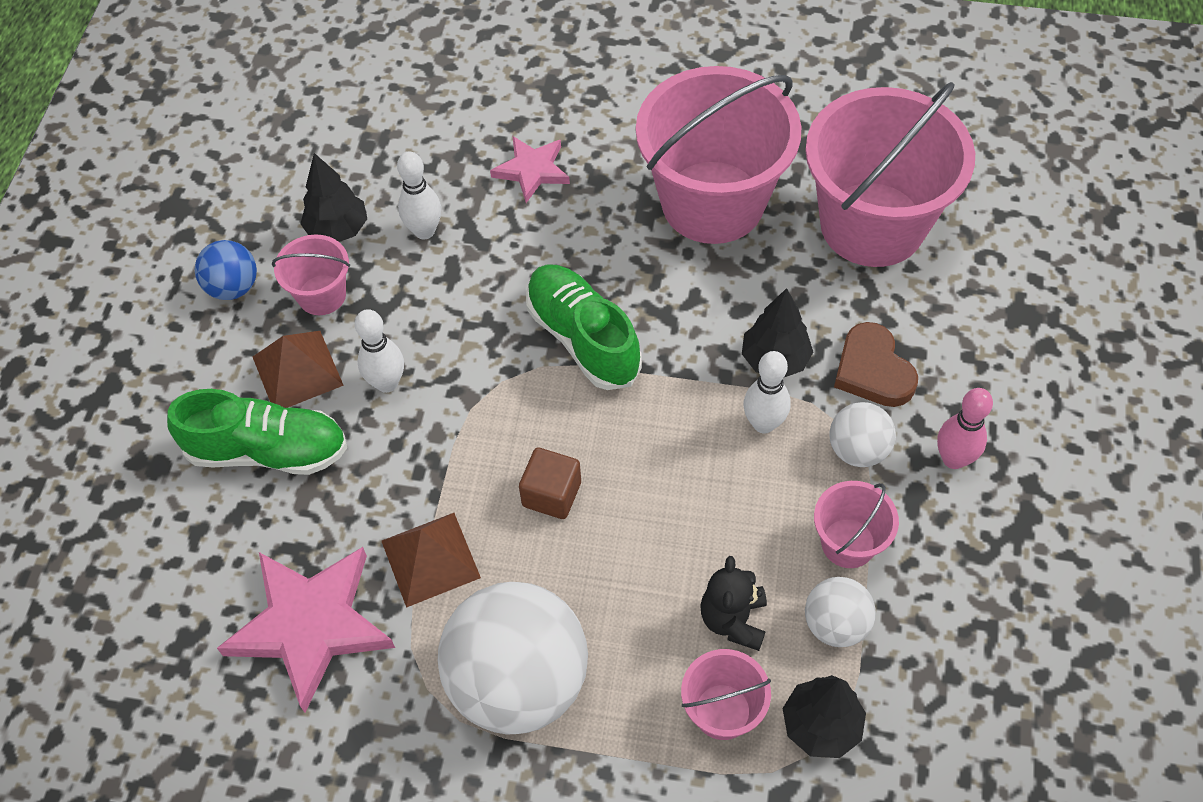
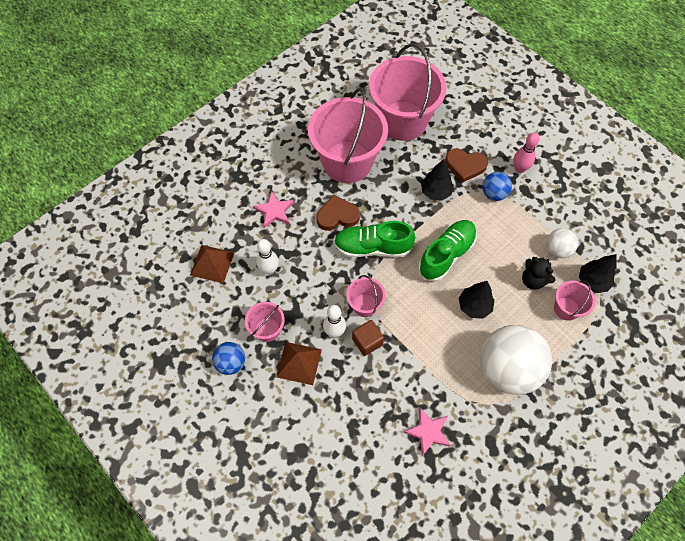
camera: 55 degrees left, 5 degrees up
green shoe [167,389,347,475] -> green shoe moved to [418,220,477,282]
pink star [217,547,395,713] -> pink star [404,408,451,457], size x0.56
black tree [300,153,367,242] -> black tree moved to [458,281,494,319]
brown pyramid [382,513,481,608] -> brown pyramid moved to [190,245,235,283]
brown cube [519,448,581,519] -> brown cube moved to [352,320,384,356]
white bowling pin [743,351,791,434] -> none
pink bucket [814,481,899,568] -> pink bucket moved to [346,275,385,317]
white ball [829,402,896,467] -> blue ball [482,172,512,201]
none -> brown heart [316,195,360,231]

